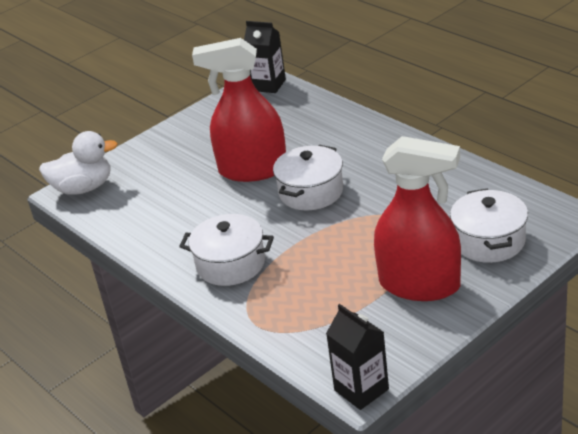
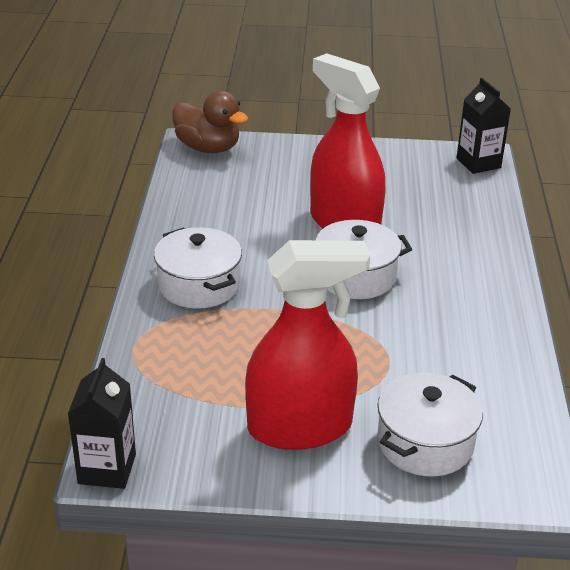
camera: 40 degrees right, 0 degrees up
white duck [39,131,118,195] -> brown duck [172,91,248,153]
red spray bottle [374,136,461,301] -> red spray bottle turned 75 degrees counterclockwise [245,240,370,450]

